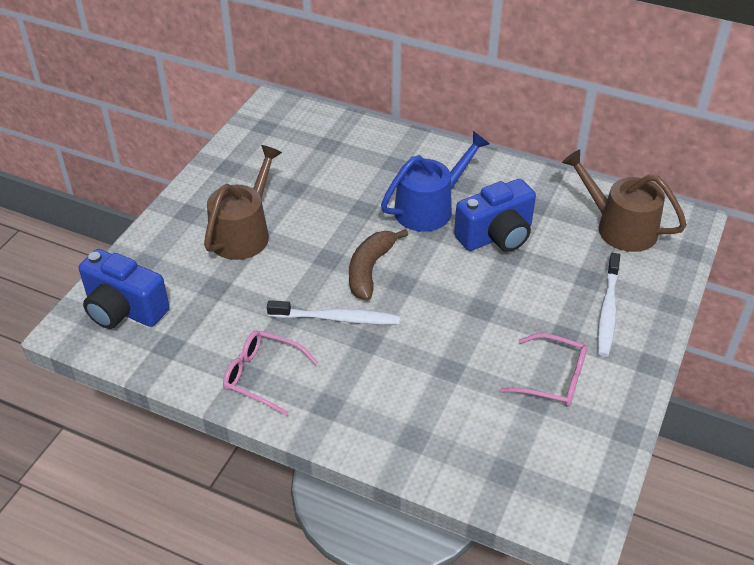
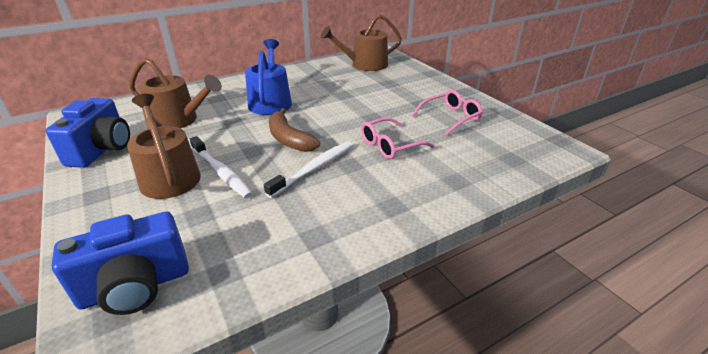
camera: 55 degrees left, 10 degrees down
pink glasses [223,330,318,416] -> pink glasses moved to [361,117,434,159]
blue camera [454,179,536,252] -> blue camera moved to [46,98,130,168]
white toothbrush [597,253,620,357] -> white toothbrush moved to [190,136,253,198]
none -> brown watering can [129,58,222,128]

